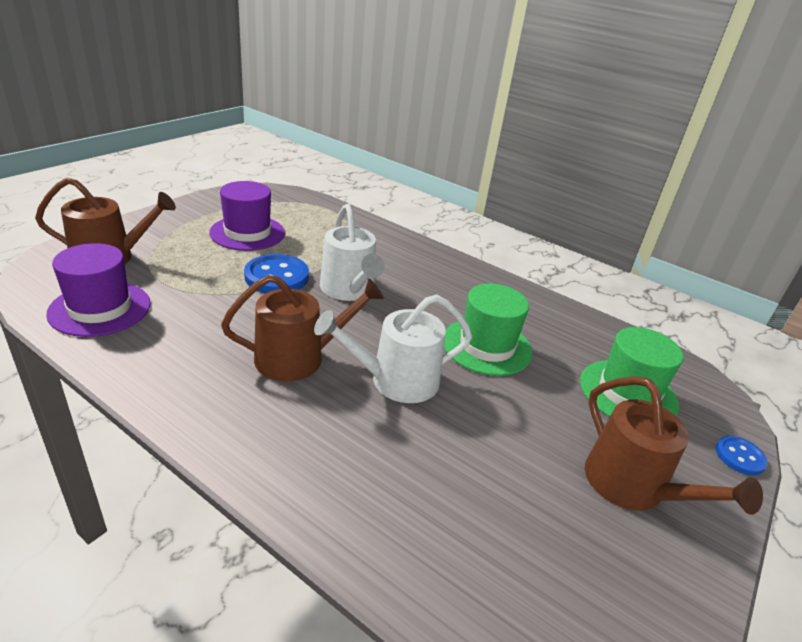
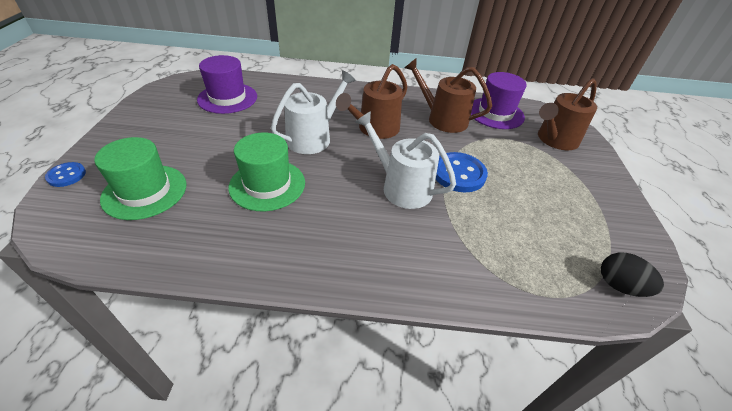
camera: 150 degrees right, 10 degrees up
purple hat [209,181,285,251] -> purple hat moved to [197,55,257,114]
brown watering can [585,376,763,515] -> brown watering can moved to [404,58,492,133]
none -> black egg [601,253,664,297]

